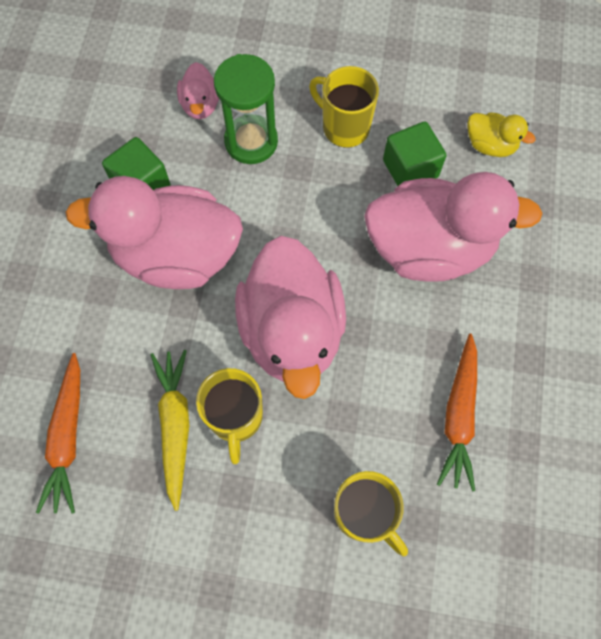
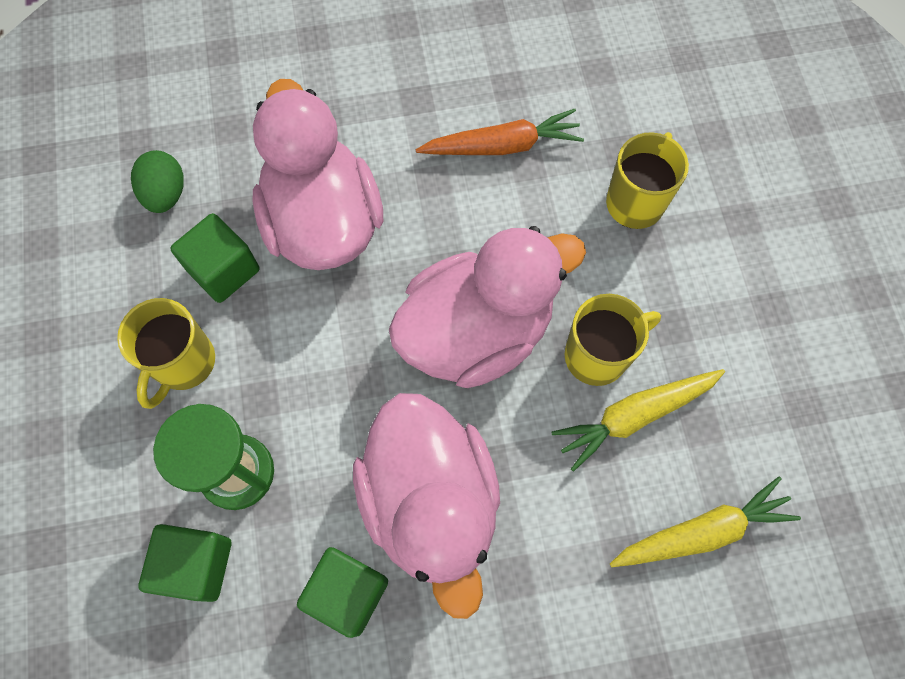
camera: 110 degrees left, 0 degrees up
orange carrot [36,353,80,514] -> yellow carrot [610,476,801,567]
pink duck [177,62,219,119] -> green cube [138,524,231,602]
yellow duck [467,112,536,157] -> green egg [131,150,184,213]

